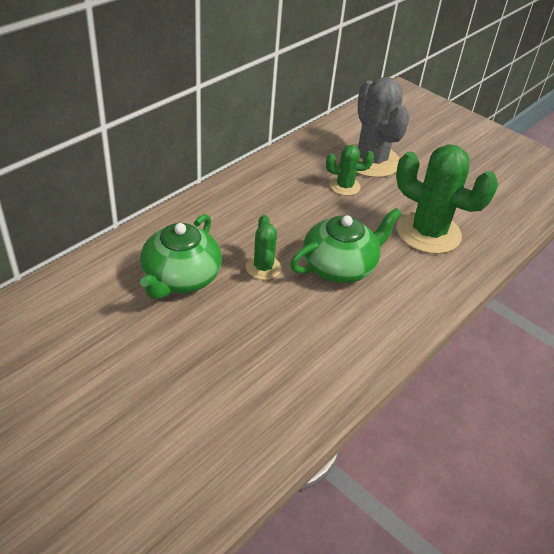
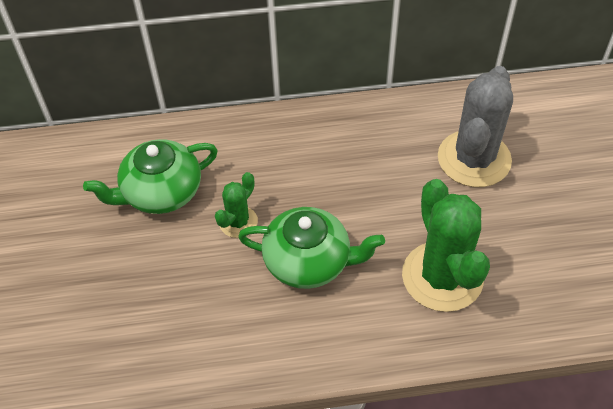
camera: 45 degrees right, 10 degrees up
green cactus [326,145,374,196] -> none

